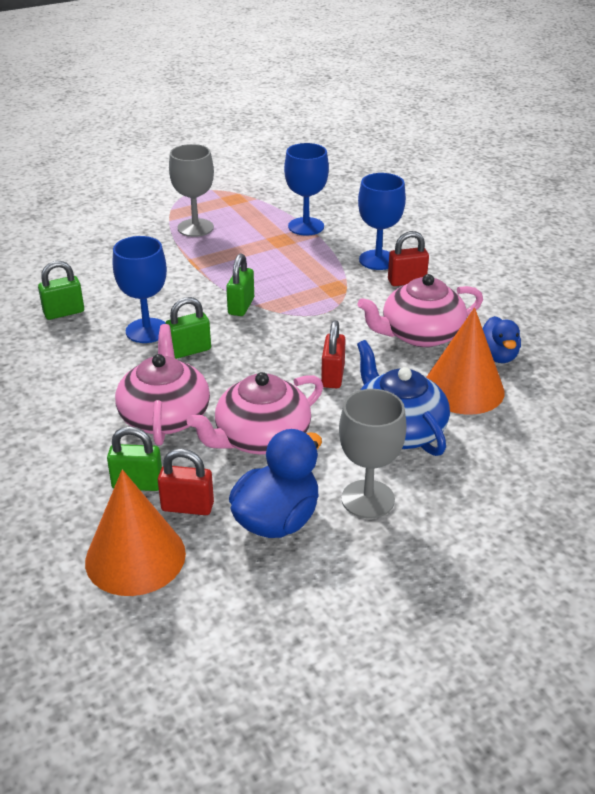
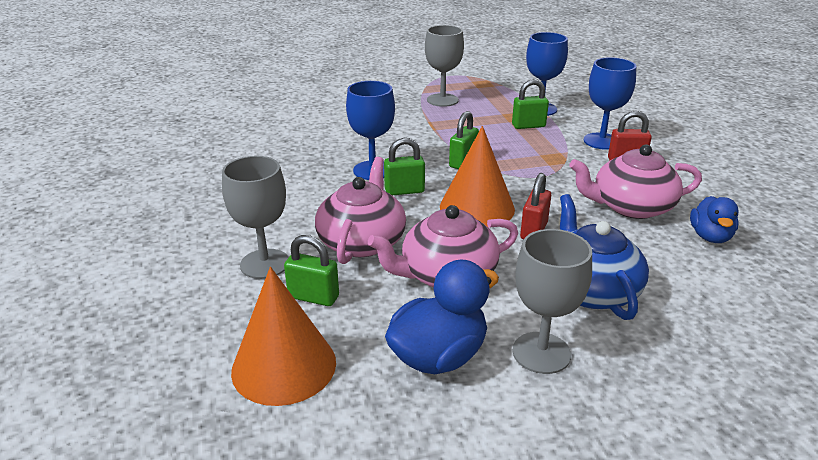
camera: 15 degrees right, 5 degrees down
green padlock [38,261,84,320] -> green padlock moved to [512,79,549,129]
red padlock [158,449,214,515] -> none
orange cone [426,308,505,415] -> orange cone moved to [440,126,515,228]
none -> grey goblet [222,156,289,279]

